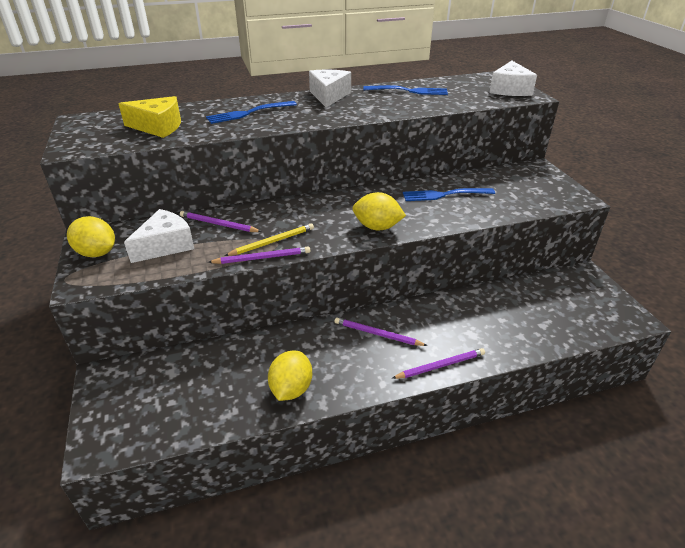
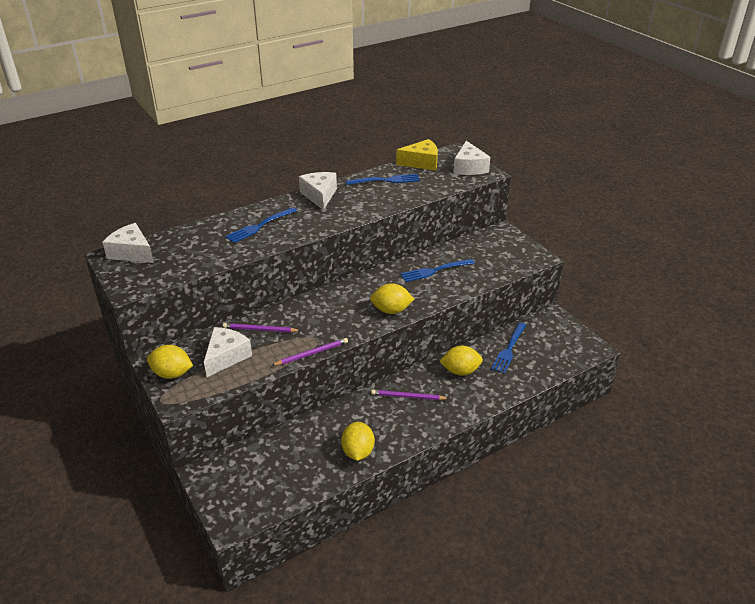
camera: 15 degrees left, 0 degrees up
yellow cheese [118,96,181,138] -> yellow cheese moved to [396,139,438,171]
yellow pencil [225,223,314,256] -> none
purple pencil [392,348,485,379] -> none
none -> white cheese [102,223,154,263]
none -> yellow lemon [439,346,483,376]
none -> blue fork [491,322,526,374]

